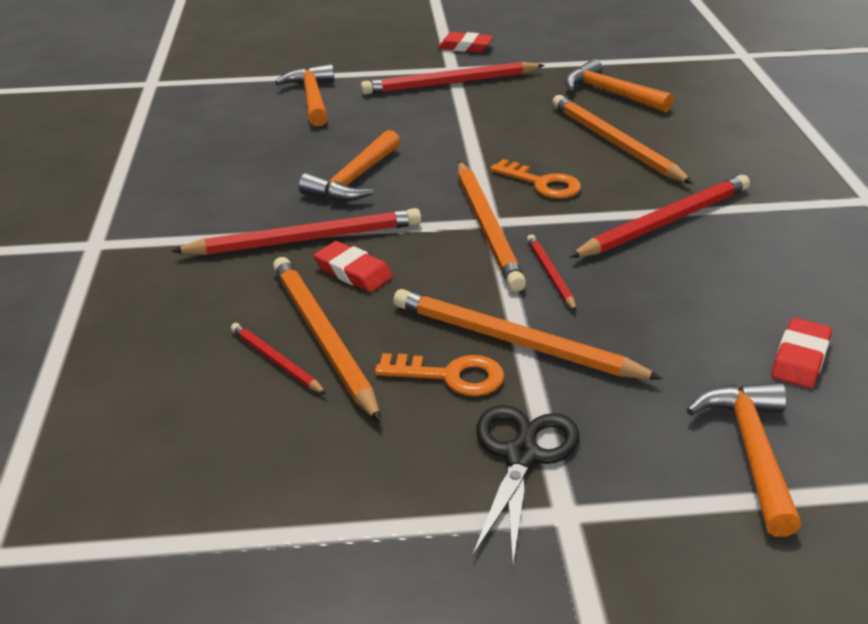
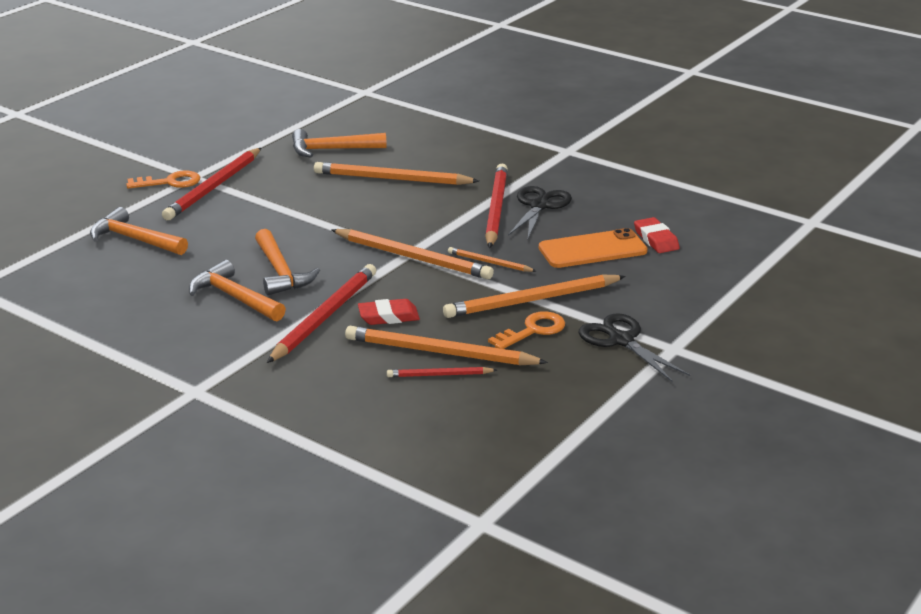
camera: 50 degrees left, 5 degrees down
red eraser [438,32,494,53] -> none
orange key [490,159,581,199] -> orange key moved to [126,170,200,189]
red pencil [527,234,576,311] -> orange pencil [448,247,536,272]
orange hammer [687,383,801,537] -> orange hammer moved to [189,260,286,321]
none -> black scissors [508,186,572,238]
none -> orange phone [539,228,648,268]

